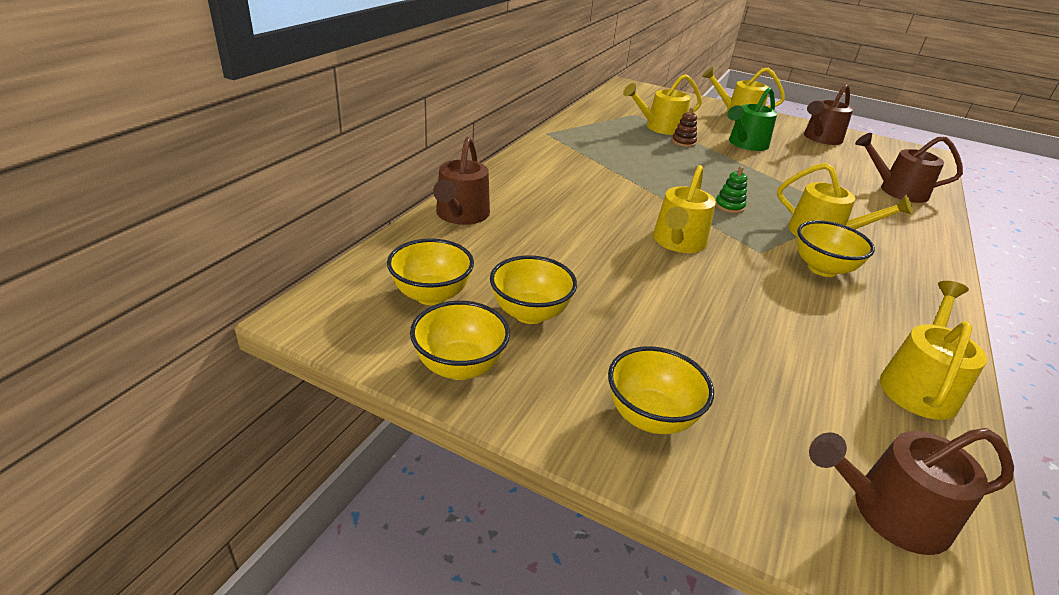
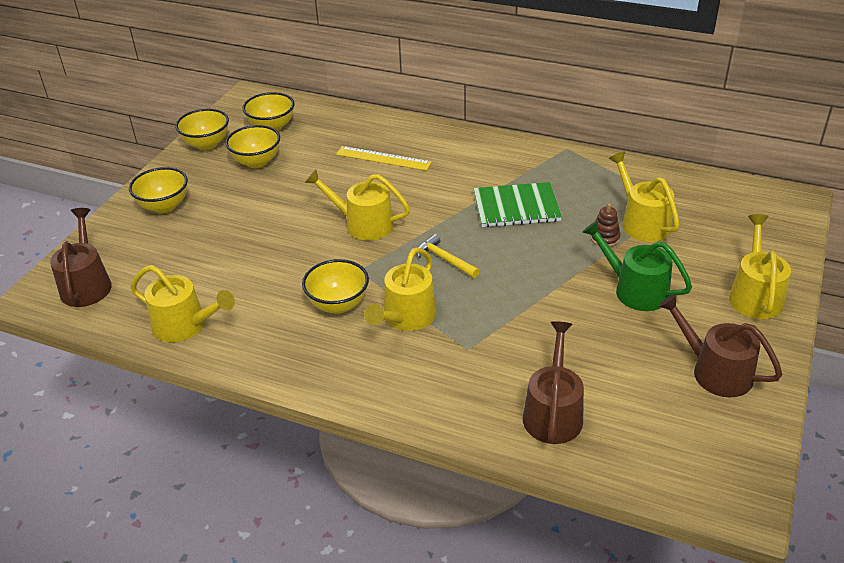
camera: 90 degrees right, 5 degrees up
brown watering can [433,137,490,225] -> none
green stacking toy [715,166,748,213] -> yellow hammer [417,234,480,278]
none -> yellow ruler [336,146,432,171]
none -> green notebook [474,182,562,227]

